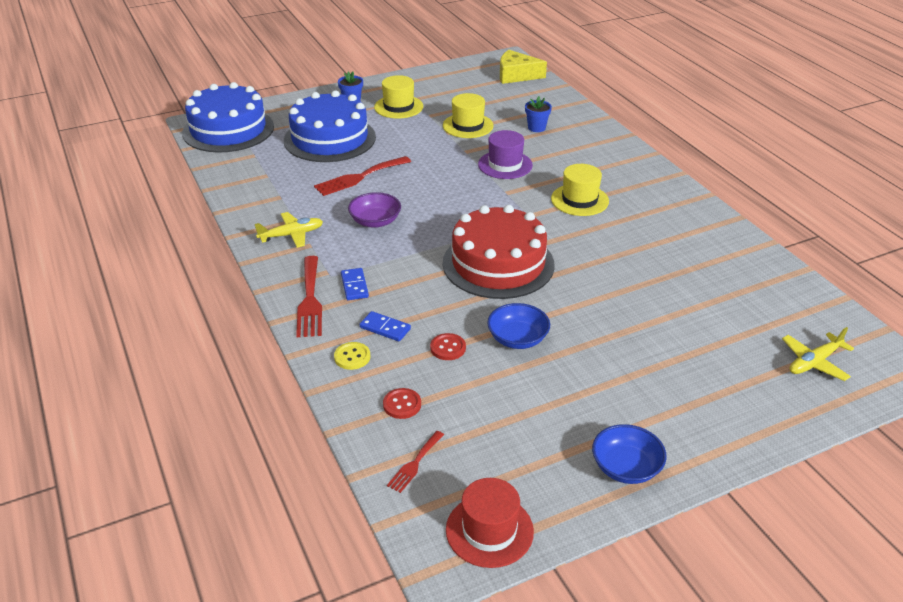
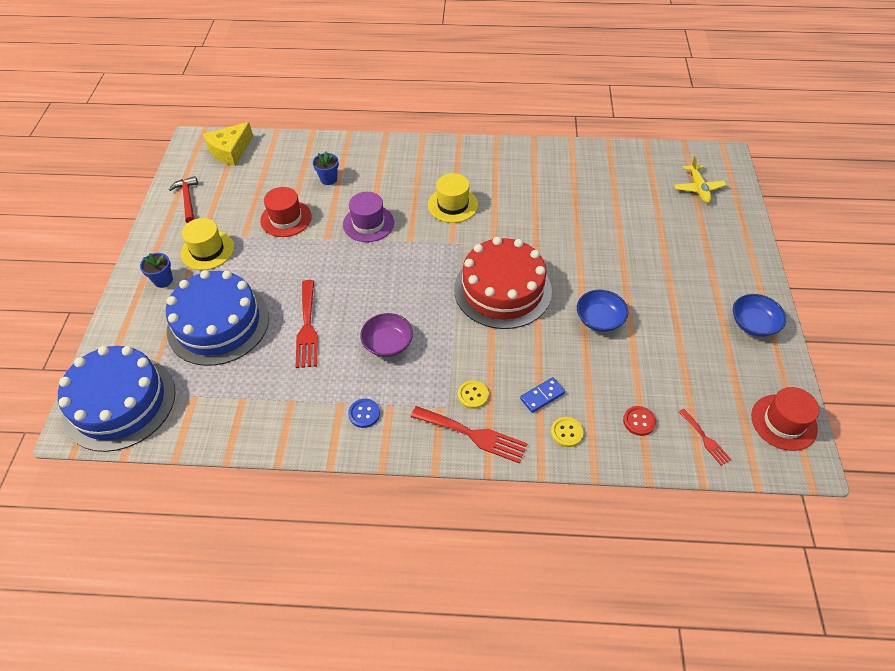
camera: 60 degrees left, 15 degrees up
yellow plane [255,212,323,248] -> blue button [348,399,380,428]
blue domino [341,268,369,300] -> yellow button [458,380,489,409]
red button [430,333,466,360] -> none
yellow hat [443,93,494,138] -> red hat [260,187,312,237]
none -> red hammer [169,176,198,223]

